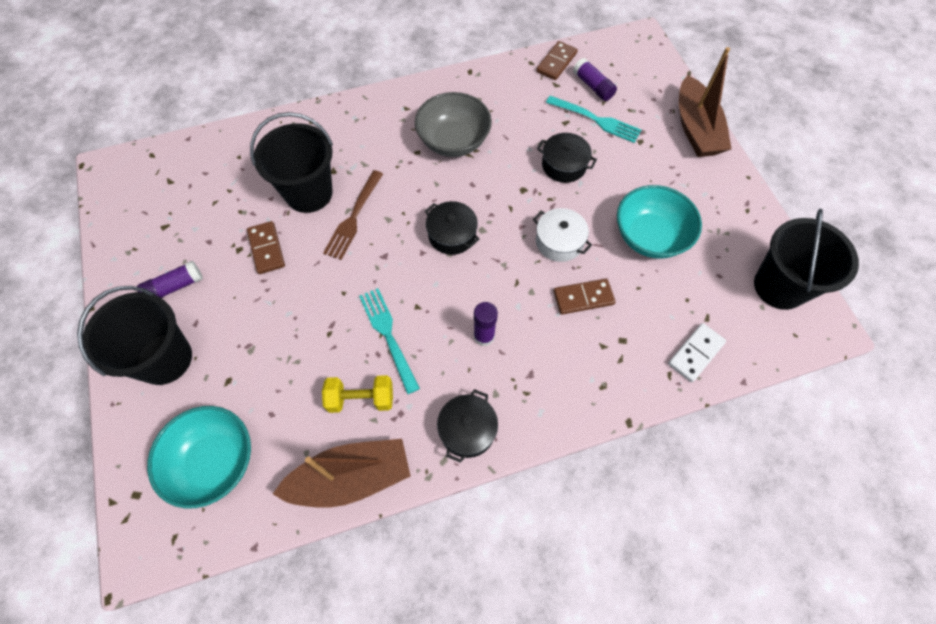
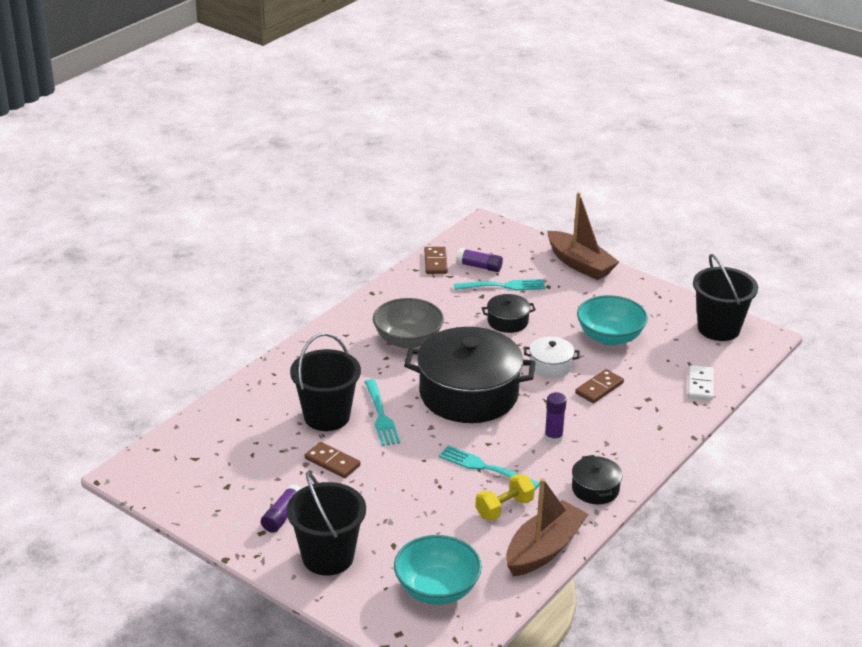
camera: 35 degrees left, 30 degrees down
brown fork [323,170,383,260] -> turquoise fork [365,379,400,446]
black pot [425,201,479,255] -> black pot [404,327,536,423], size x2.26

